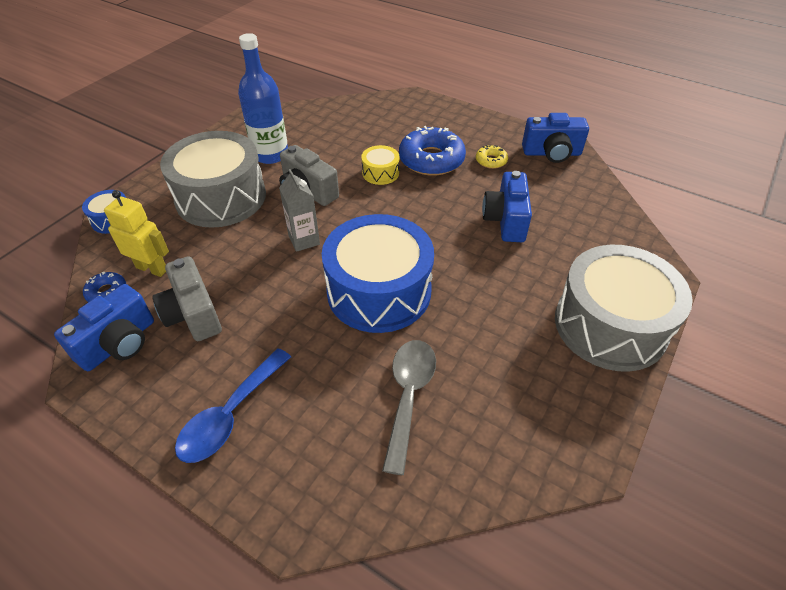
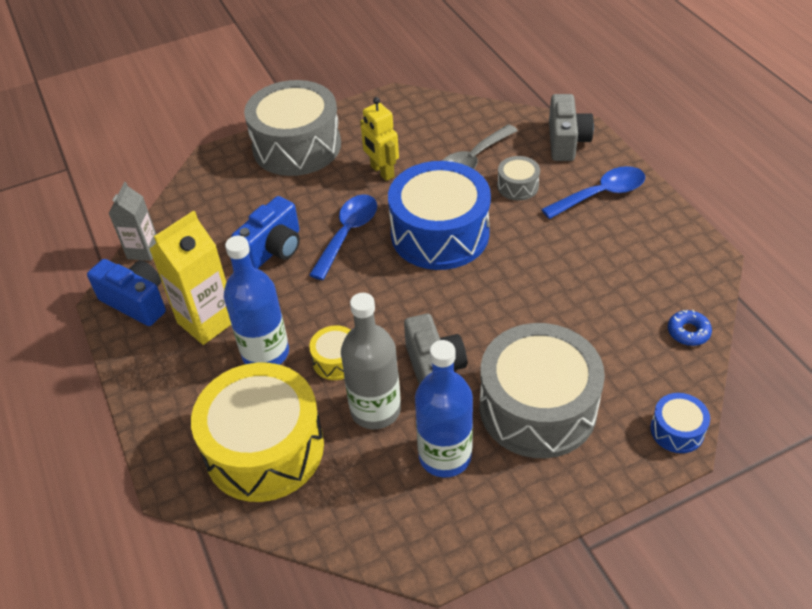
camera: 145 degrees left, 0 degrees up
blue camera [54,284,154,371] -> none
yellow robot [104,190,169,277] -> yellow robot moved to [360,97,399,181]
grey camera [152,256,222,341] -> grey camera moved to [549,94,594,161]
grey carton [279,169,320,252] -> grey carton moved to [108,182,157,261]
blue donut [399,126,466,176] -> blue bottle [224,236,289,365]
yellow donut [476,145,508,169] -> yellow carton [149,211,231,345]
none -> yellow drum [191,363,324,502]
none -> blue spoon [309,194,377,280]
none -> grey bottle [341,293,401,429]
none -> grey drum [497,156,540,201]

